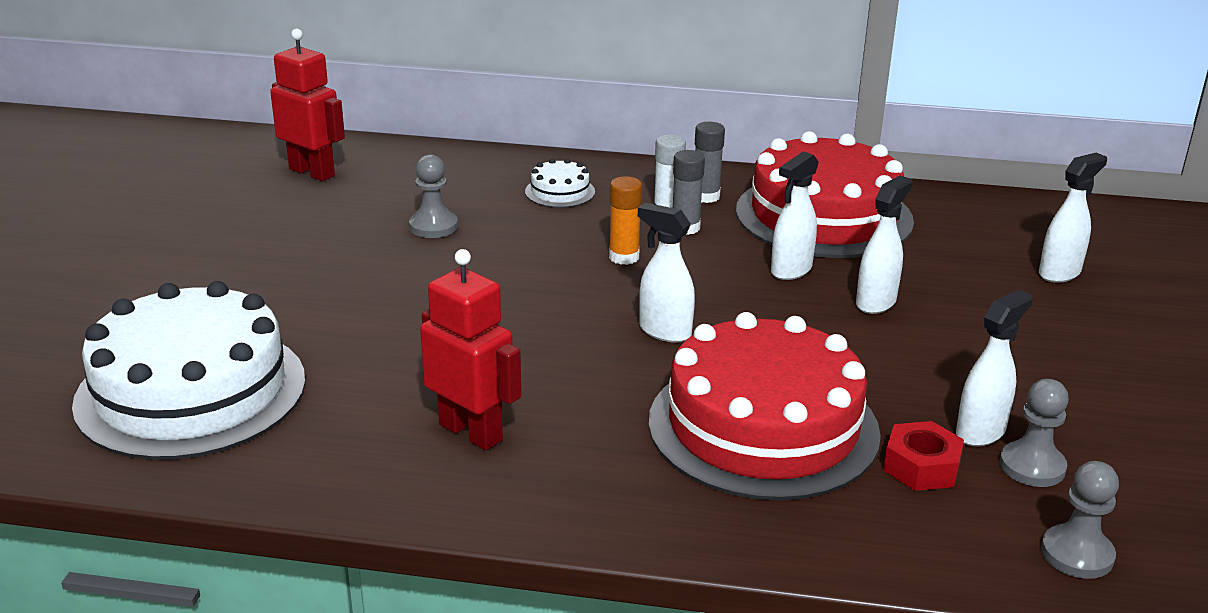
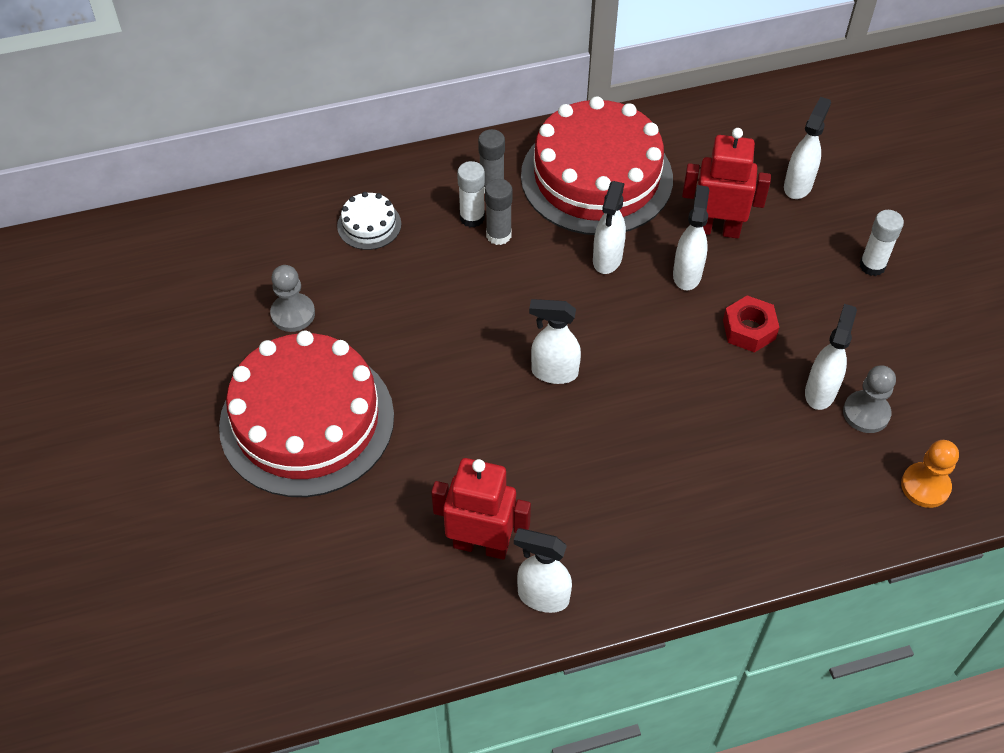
camera: 25 degrees left, 25 degrees up
white cake [72,281,306,460] -> none
red robot [270,29,345,181] -> red robot moved to [682,128,771,239]
orange glue stick [609,176,642,265] -> none
red cake [649,312,881,501] -> red cake moved to [219,330,394,497]
red nut [883,421,964,491] -> red nut moved to [723,295,779,353]
grey pawn [1041,461,1119,579] -> orange pawn [901,440,959,508]
none -> white spray bottle [514,528,572,613]
none -> white glue stick [860,210,904,276]

